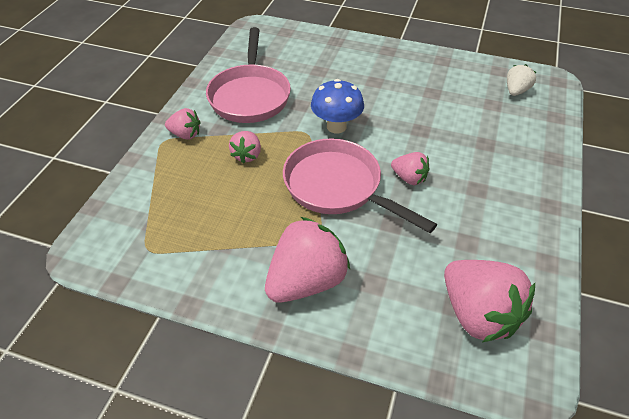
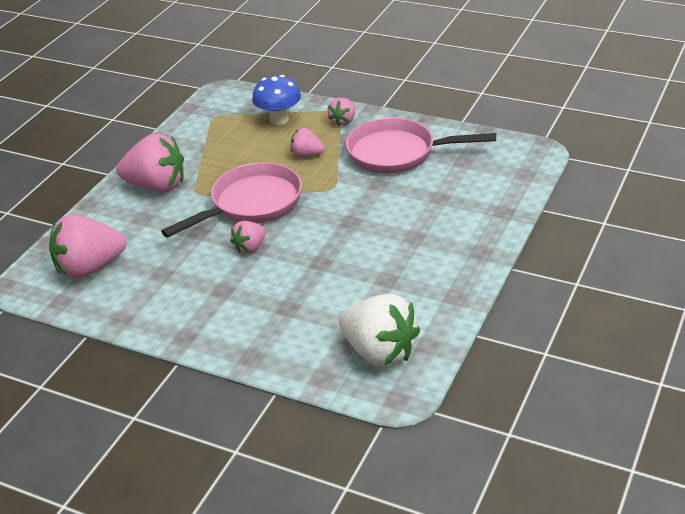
camera: 100 degrees right, 10 degrees down
pink strawberry [265,217,350,303] -> pink strawberry turned 45 degrees counterclockwise [117,133,184,192]
blue mushroom [311,79,364,133] -> blue mushroom moved to [252,75,301,125]
white strawberry [507,64,537,96] -> white strawberry [339,294,420,367], size x1.92

